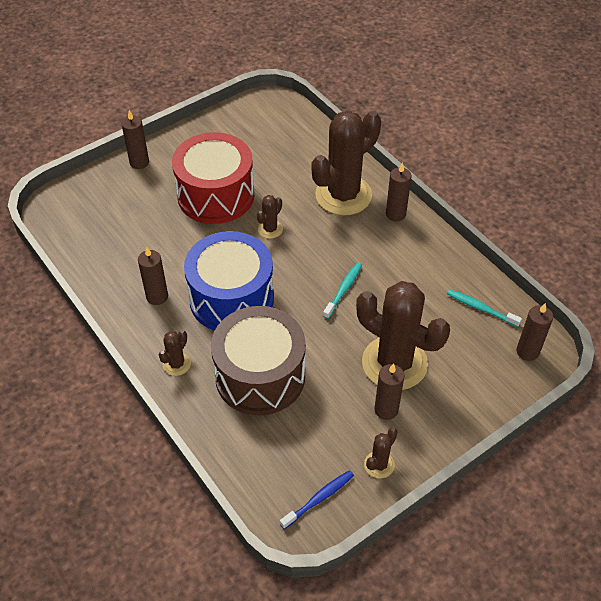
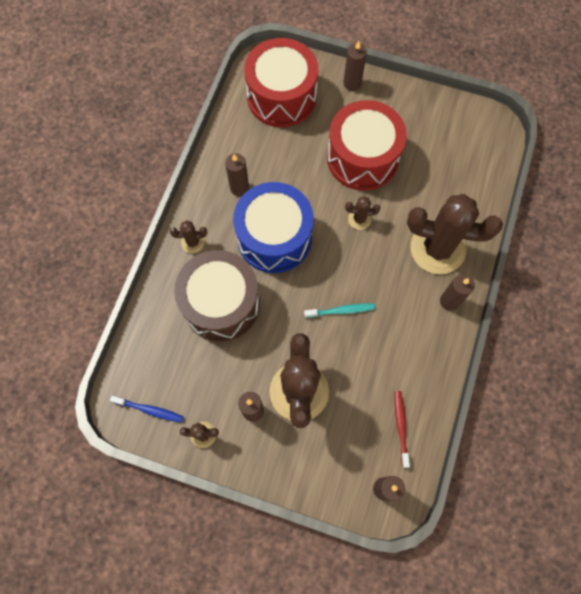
camera: 55 degrees right, 20 degrees up
turquoise toothbrush [447,289,522,327] -> red toothbrush [395,391,410,468]
none -> red drum [244,38,318,127]

